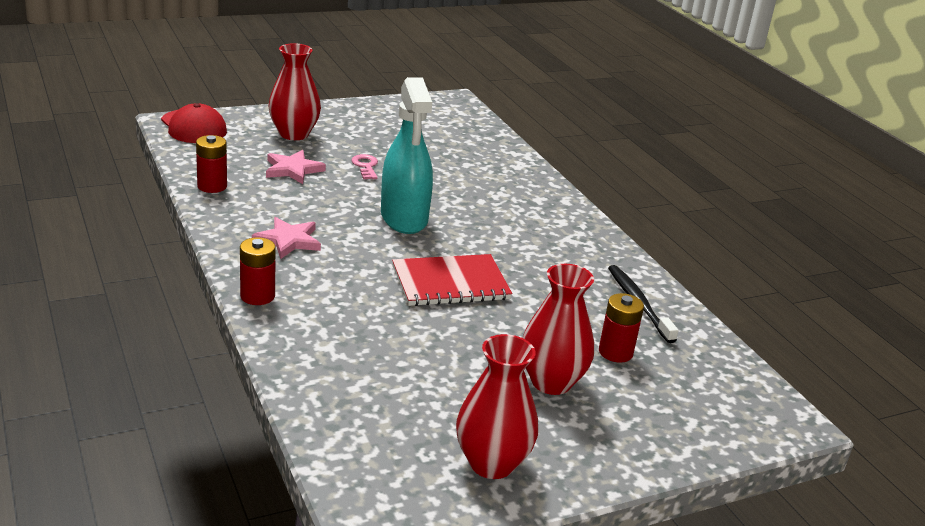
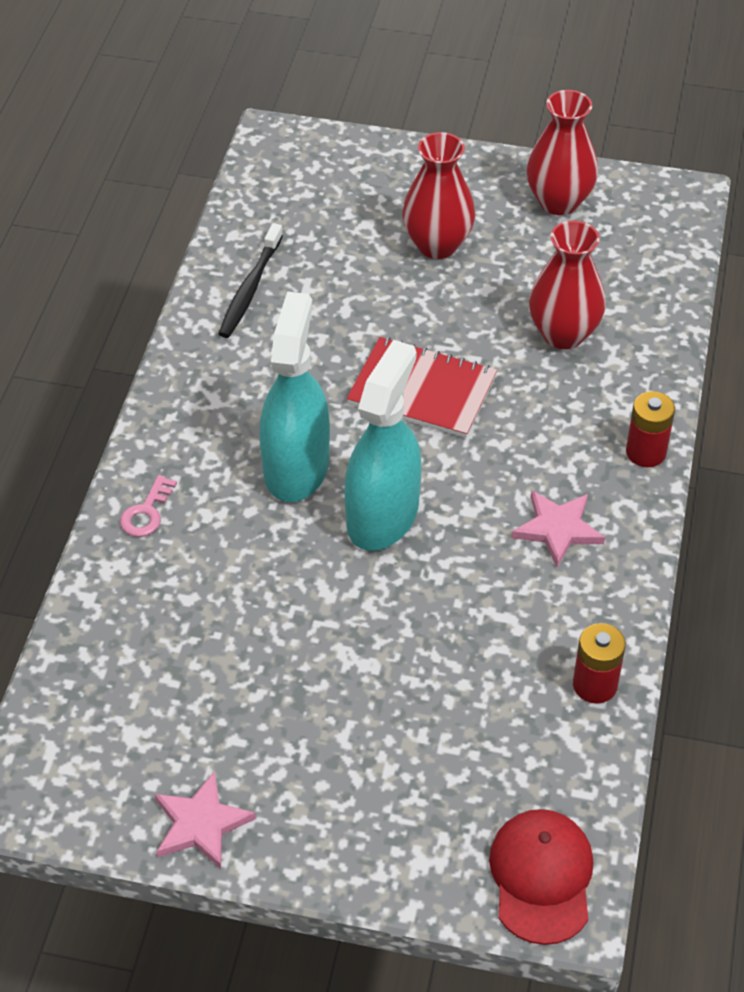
camera: 140 degrees left, 20 degrees up
pink star [266,150,326,184] -> pink star moved to [155,771,256,869]
red vase [268,43,321,140] -> red vase moved to [529,221,606,349]
pink key [351,154,378,179] -> pink key moved to [120,475,177,537]
red battery [599,293,644,363] -> none
none -> turquoise spray bottle [259,291,330,502]

